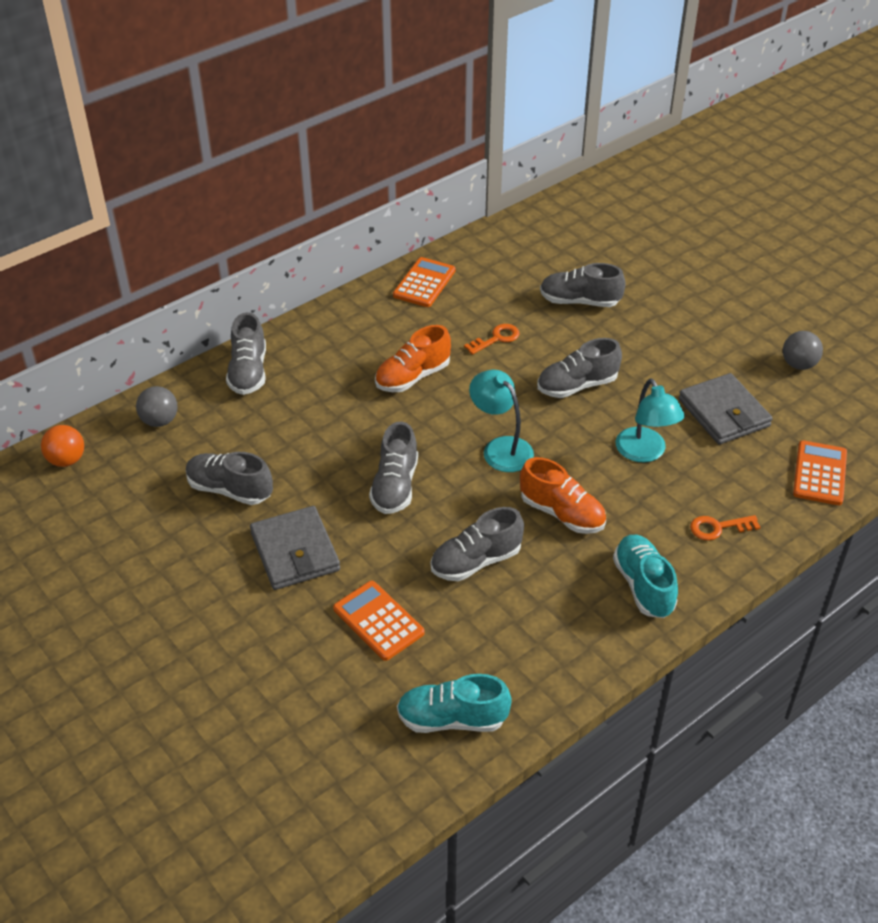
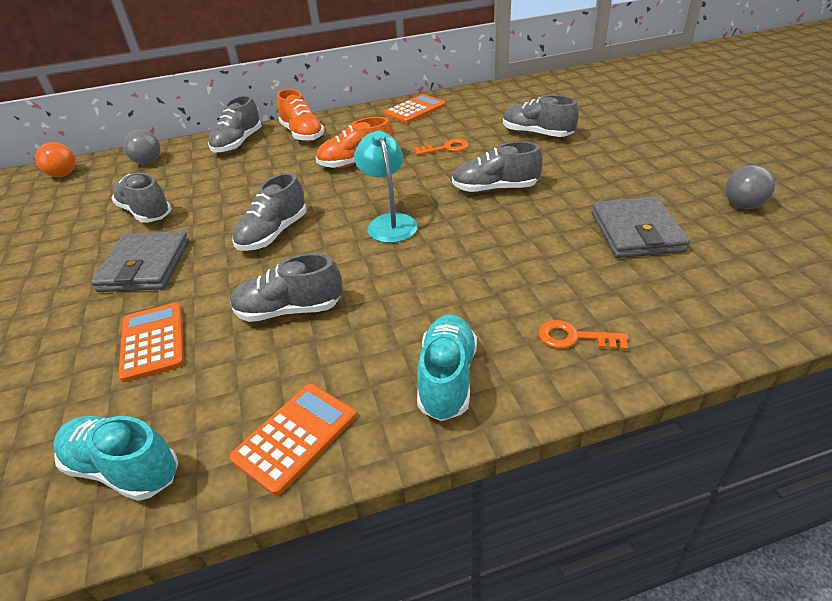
camera: 25 degrees right, 5 degrees down
orange shoe [520,457,606,534] -> orange shoe moved to [277,89,325,142]
turquoise lamp [616,378,685,462] -> none
orange calculator [793,440,847,505] -> orange calculator moved to [229,384,356,496]

